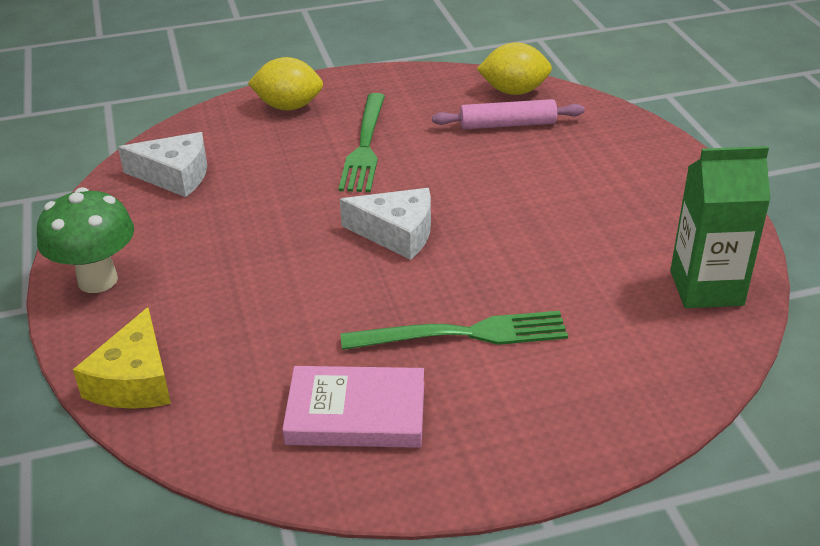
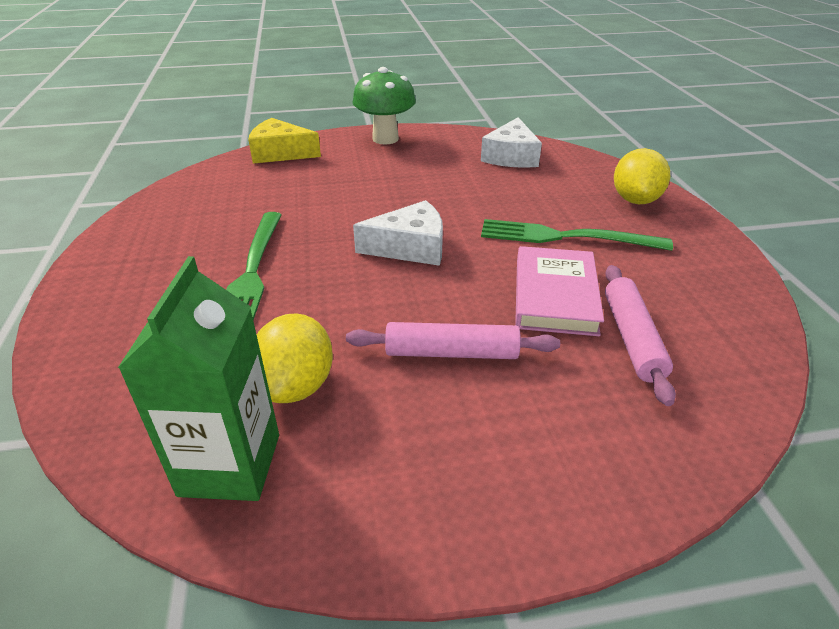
camera: 95 degrees right, 0 degrees up
pink book [282,366,424,448] -> pink book moved to [515,246,604,336]
white cheese [340,188,431,260] -> white cheese turned 120 degrees counterclockwise [353,200,443,266]
yellow lemon [477,42,552,95] -> yellow lemon moved to [257,314,333,403]
none -> pink rolling pin [346,322,560,359]

